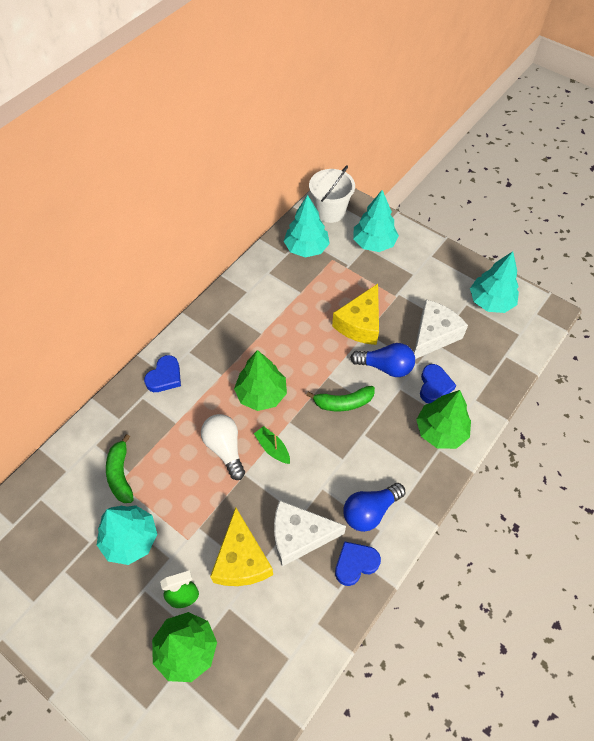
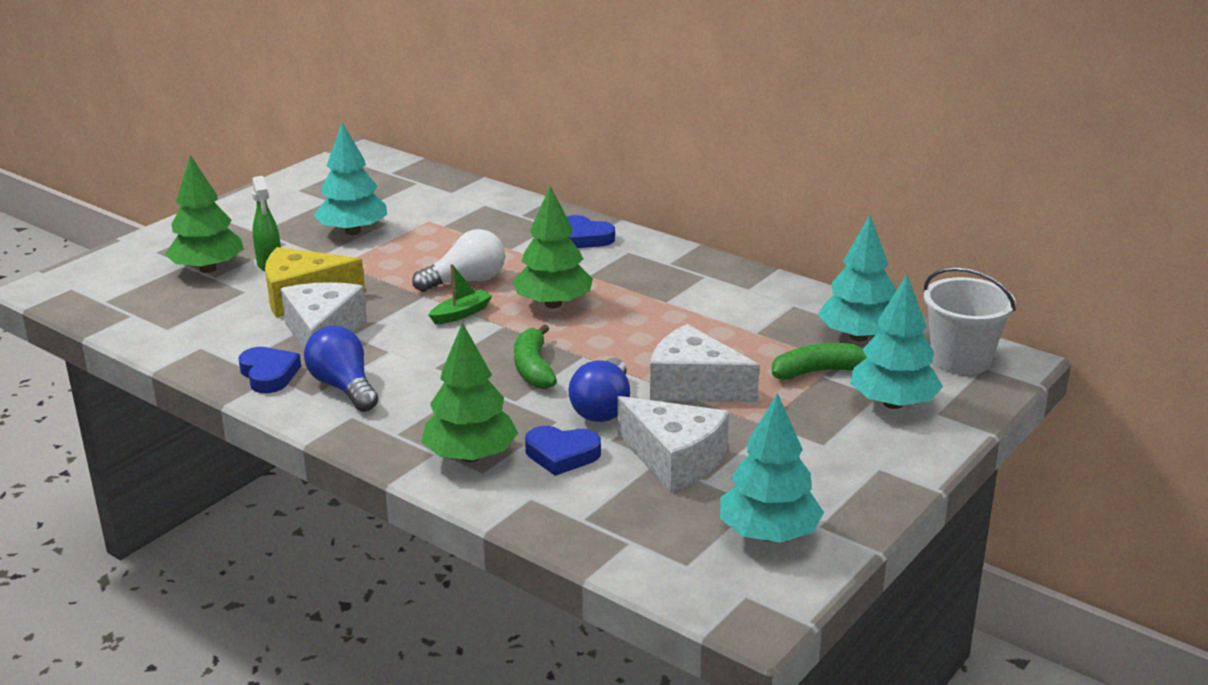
camera: 90 degrees right, 30 degrees down
green banana [106,434,134,503] -> green banana moved to [772,343,867,380]
yellow cheese [332,284,379,345] -> white cheese [650,324,759,402]

